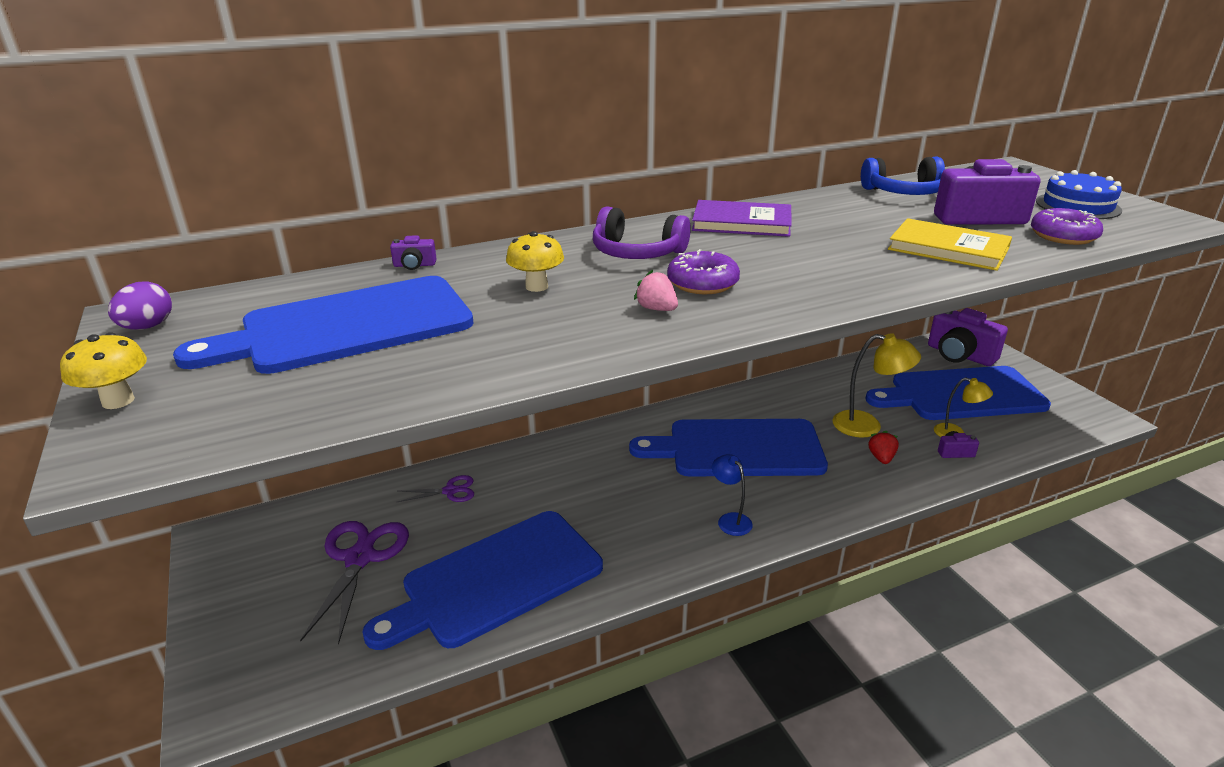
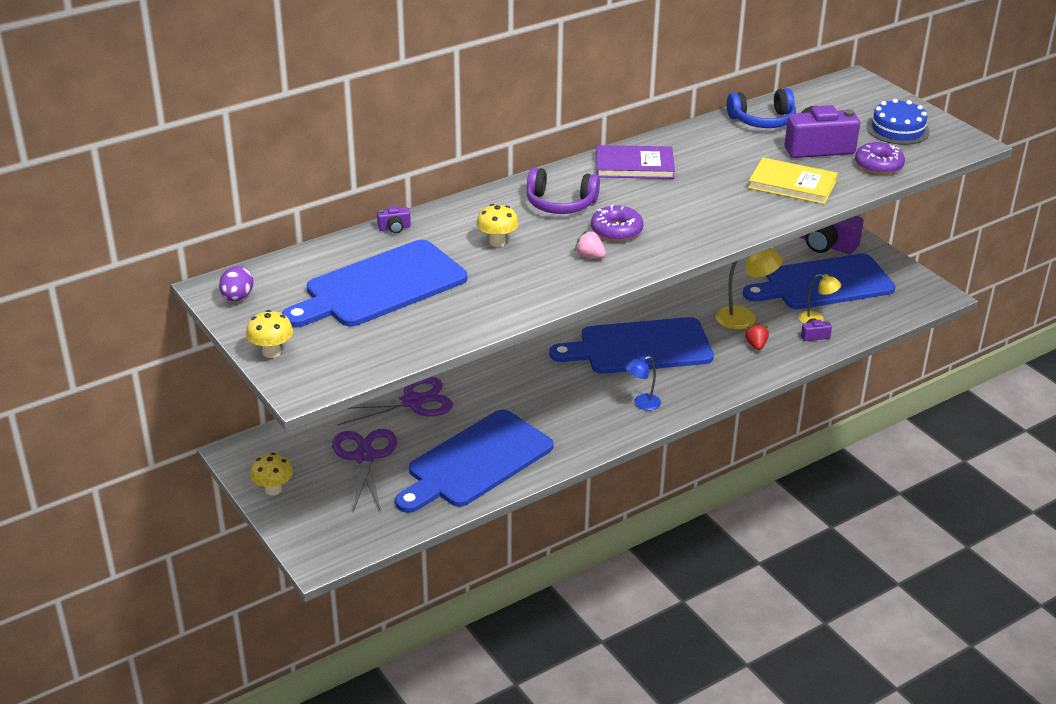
camera: 10 degrees left, 5 degrees up
purple scissors [397,475,474,502] -> purple scissors [338,377,453,425], size x1.86
blue lamp [712,454,753,536] -> blue lamp turned 75 degrees counterclockwise [625,356,661,410]
none -> yellow mushroom [250,453,293,496]

